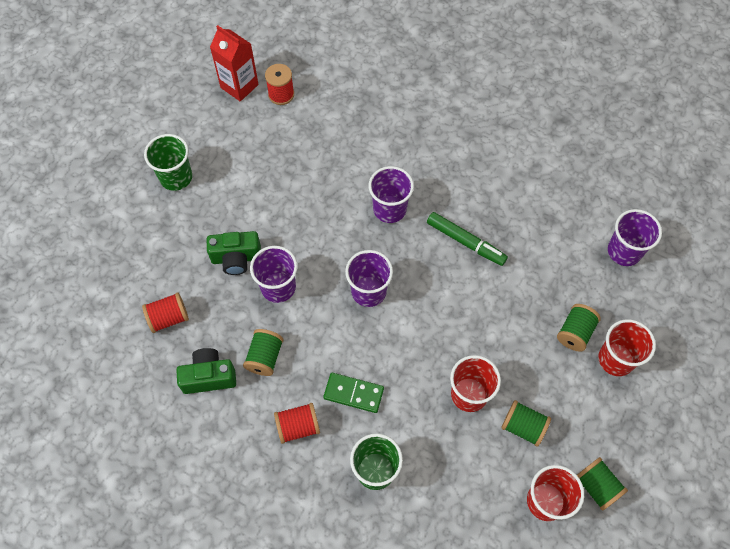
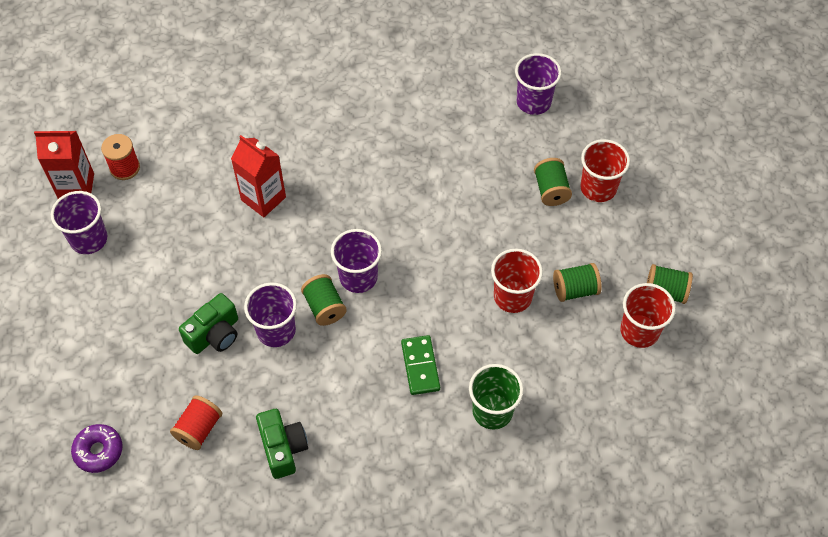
camera: 40 degrees left, 5 degrees down
green cup [144,134,192,191] -> none
green camera [176,348,236,394] -> green camera turned 120 degrees clockwise [256,409,308,479]
green spool [243,329,284,376] -> green spool moved to [301,274,347,326]
red spool [274,403,320,444] -> none
green domino [323,373,384,413] -> green domino turned 75 degrees counterclockwise [401,335,440,395]
purple cup [369,166,414,223] -> purple cup moved to [51,191,107,254]
green marker [427,212,508,266] -> none
none -> purple donut [71,424,123,473]
none -> red carton [231,135,286,217]

